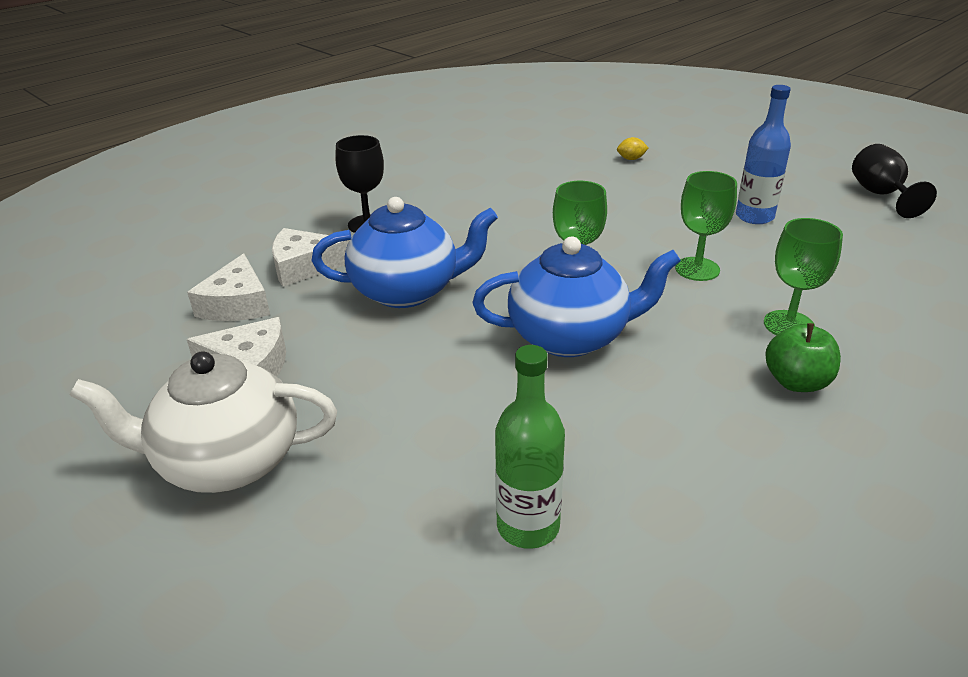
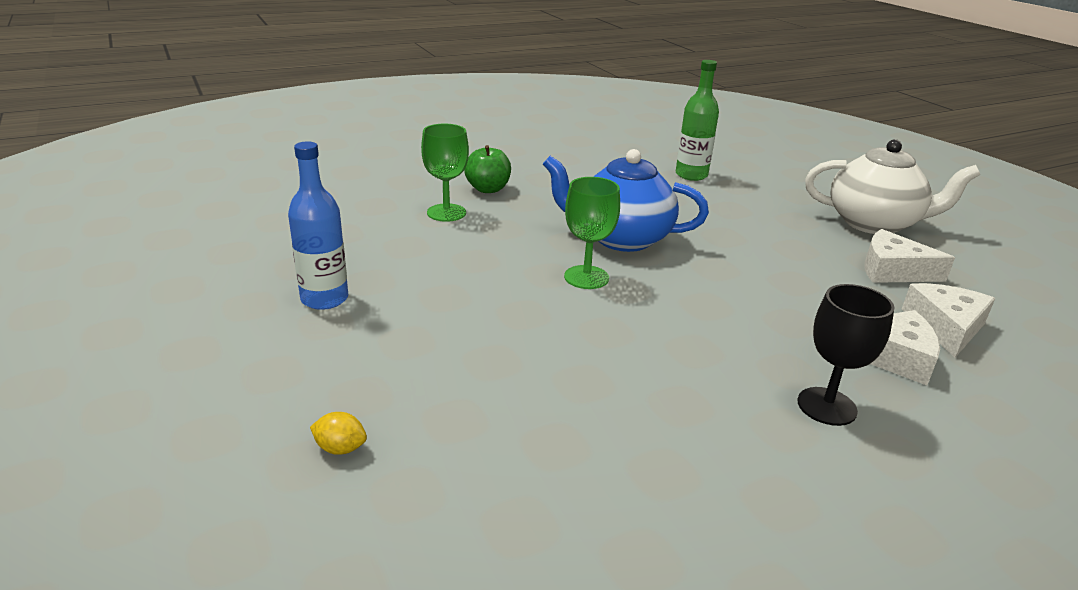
camera: 165 degrees left, 5 degrees down
blue teapot [311,197,498,308] -> none
green goblet [675,171,737,281] -> none
black goblet [852,144,937,218] -> none

